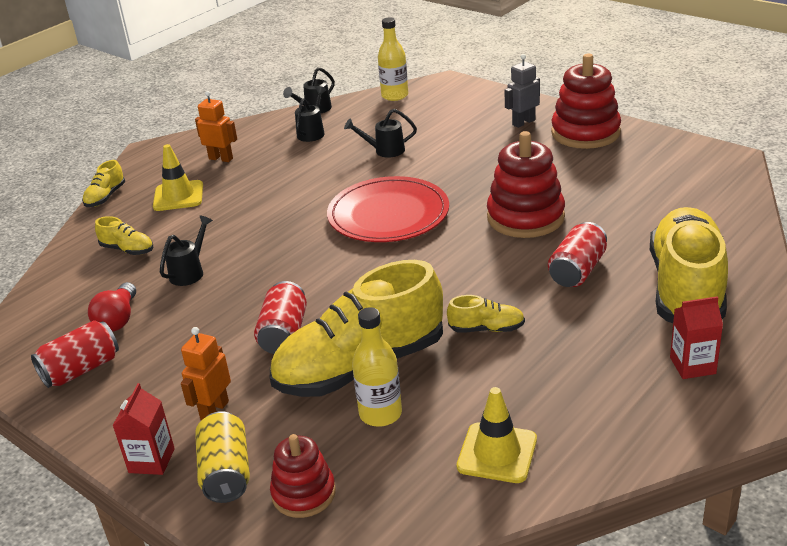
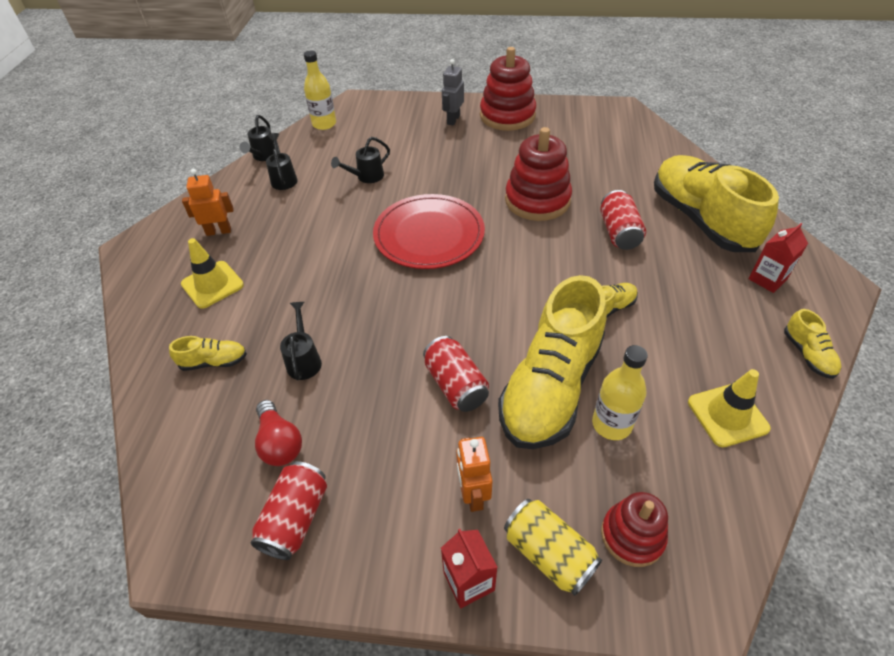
camera: 35 degrees left, 15 degrees up
yellow shoe [82,160,125,207] -> yellow shoe moved to [784,309,841,379]

